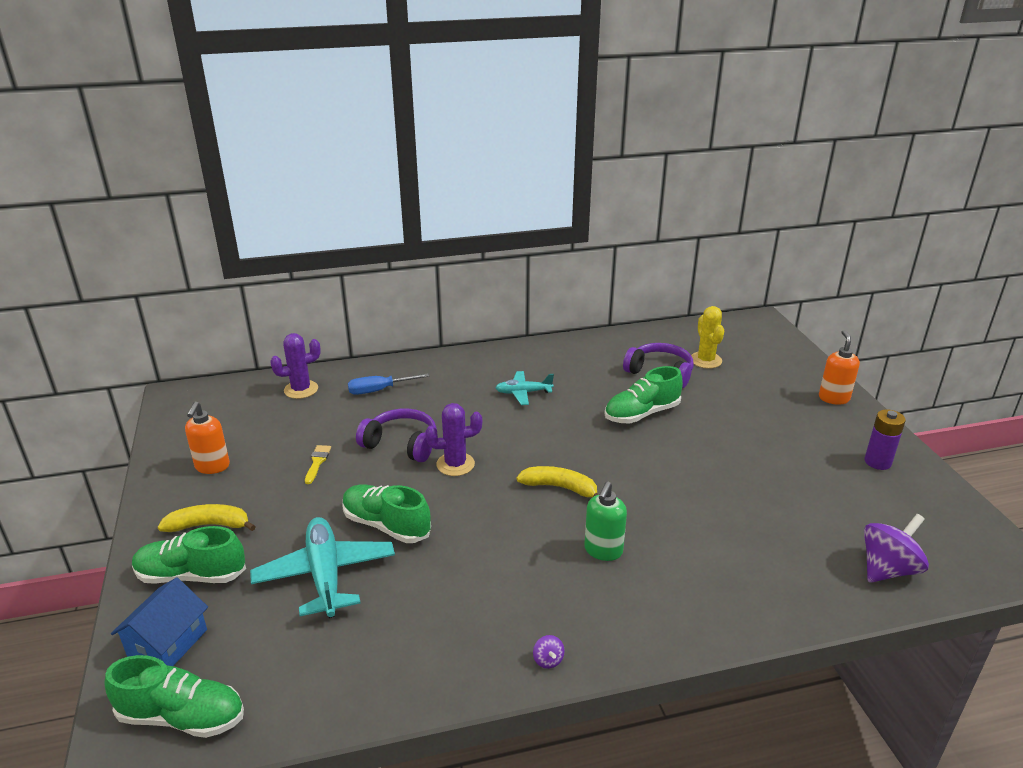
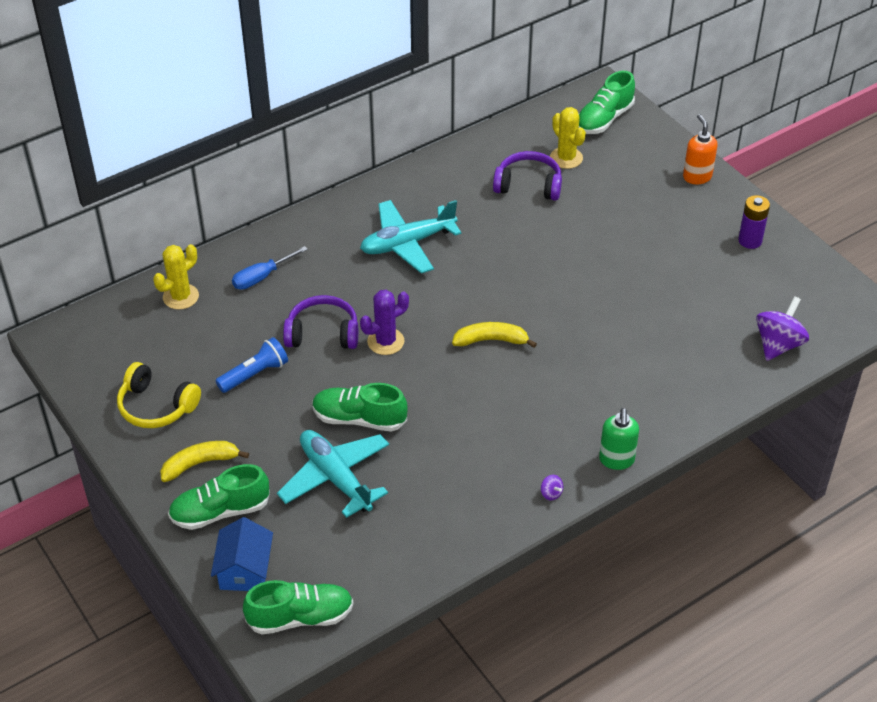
camera: 20 degrees left, 15 degrees up
orange soap dispenser [185,401,230,474] -> yellow headphones [117,362,201,428]
purple cactus [270,333,321,399] -> yellow cactus [153,244,199,309]
yellow brush [305,445,331,484] -> blue flashlight [215,337,288,393]
turquoise plane [495,371,554,405] -> turquoise plane [360,200,461,273], size x1.74
green soap dispenser [584,482,627,561] -> green soap dispenser moved to [599,408,639,470]
green shoe [604,366,683,423] -> green shoe moved to [579,71,635,134]

